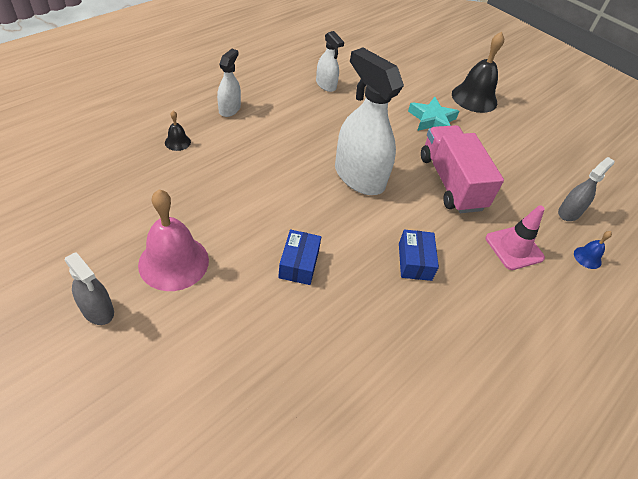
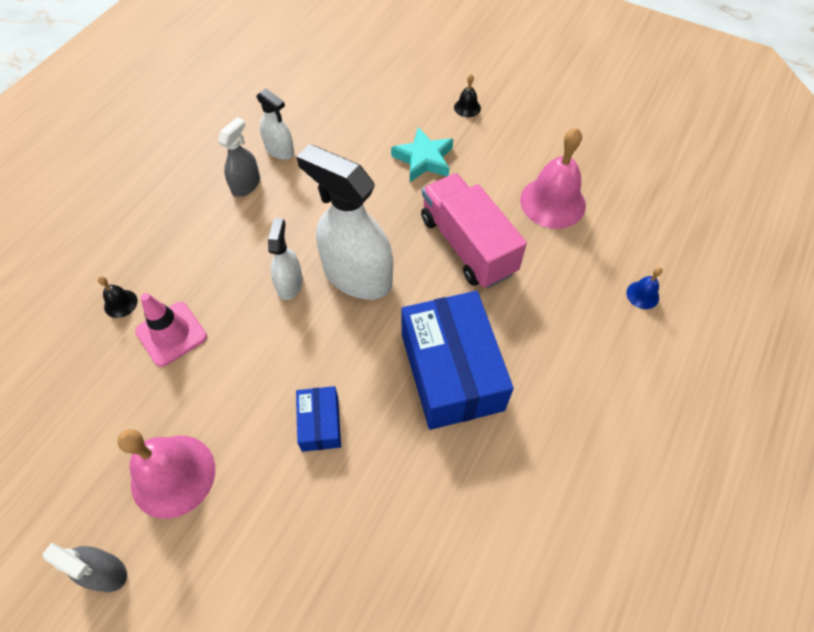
camera: 10 degrees left, 10 degrees up
white spray bottle [217,49,241,117] -> white spray bottle moved to [268,218,303,300]
blue box [399,229,439,281] -> blue box [401,291,514,430], size x2.07
black bell [452,32,504,113] -> black bell [454,74,481,117], size x0.45
pink traffic cone [486,205,545,270] -> pink traffic cone moved to [135,293,207,367]
grey spray bottle [558,157,615,221] -> grey spray bottle moved to [218,117,260,197]
none -> pink bell [520,127,586,229]

